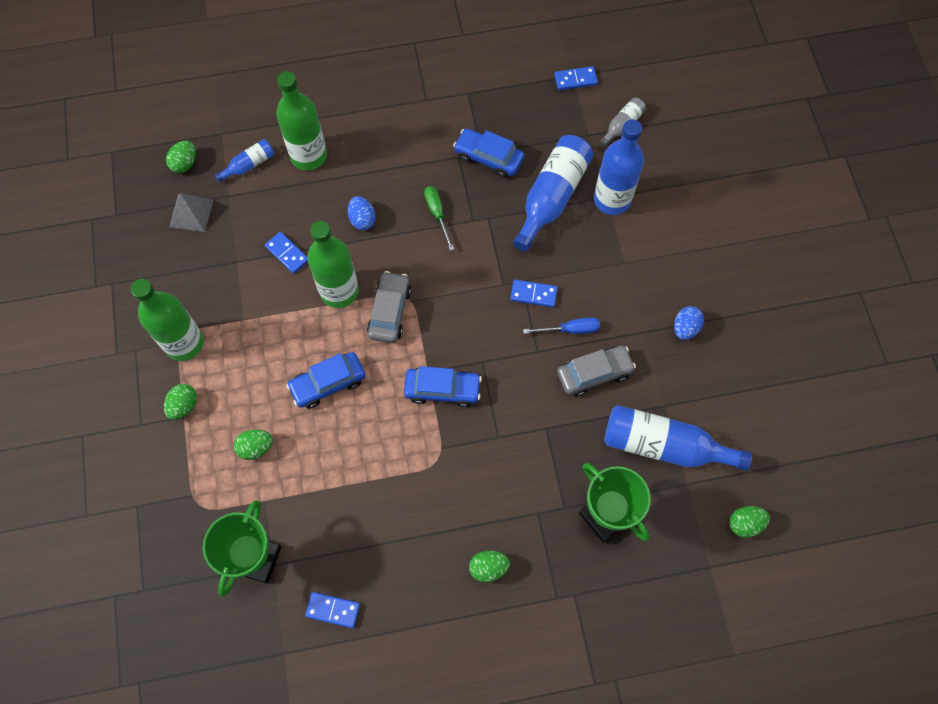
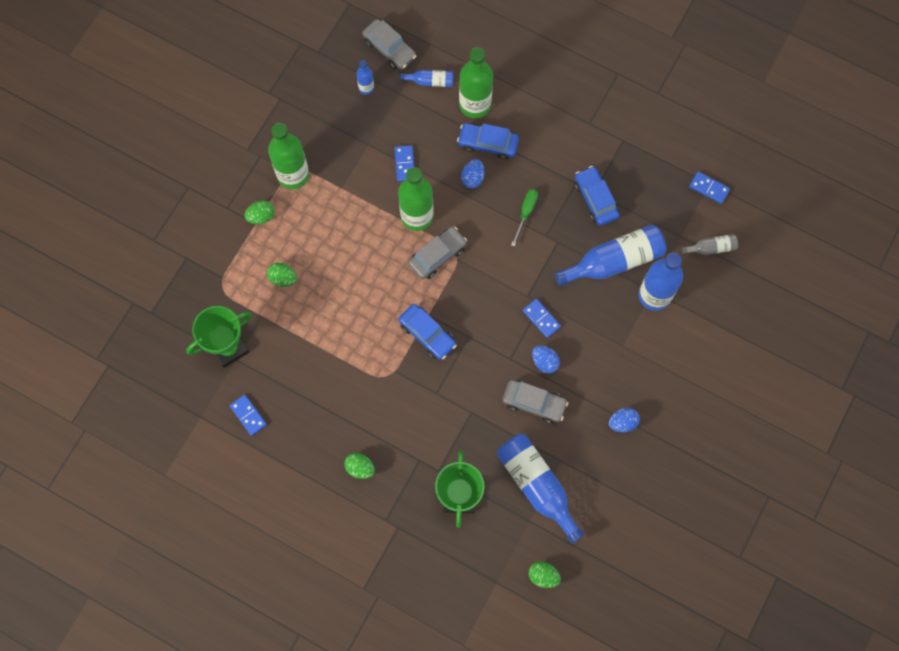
camera: 40 degrees right, 5 degrees up
green egg [166,141,196,173] -> grey car [362,19,417,70]
grey pyramid [169,193,214,232] -> blue bottle [356,60,374,95]
blue car [286,352,366,409] -> blue car moved to [457,123,519,160]
blue screwdriver [523,317,600,334] -> blue egg [532,345,560,373]

